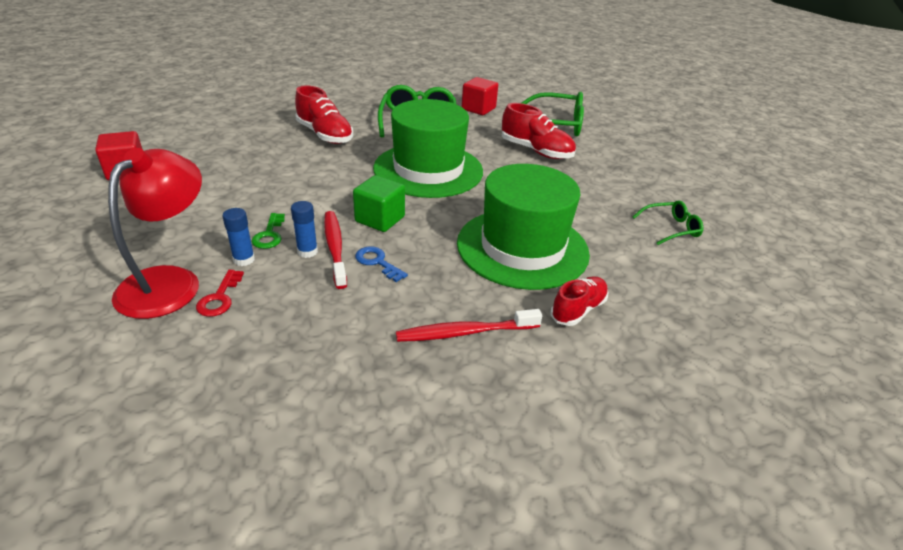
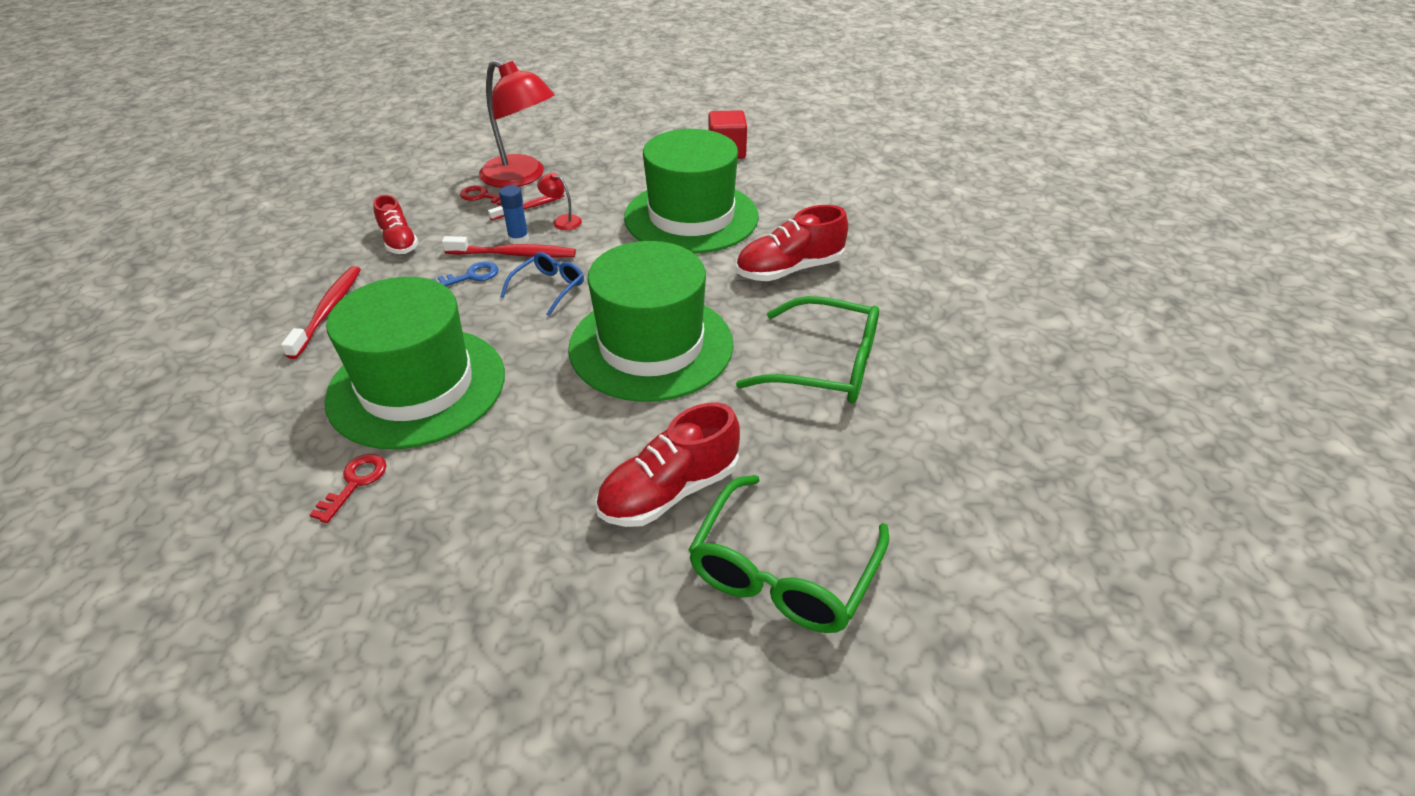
camera: 110 degrees right, 5 degrees up
blue glue stick [222,208,255,266] -> red toothbrush [488,194,564,220]
green key [251,213,285,249] -> red lamp [537,172,582,230]
green cube [353,175,405,232] -> blue glasses [500,252,584,316]
red cube [462,77,498,115] -> none
red shoe [551,276,609,326] -> red shoe moved to [373,195,418,254]
green glasses [633,200,703,245] -> none
none -> red key [309,454,386,523]
none -> green hat [624,129,759,254]

